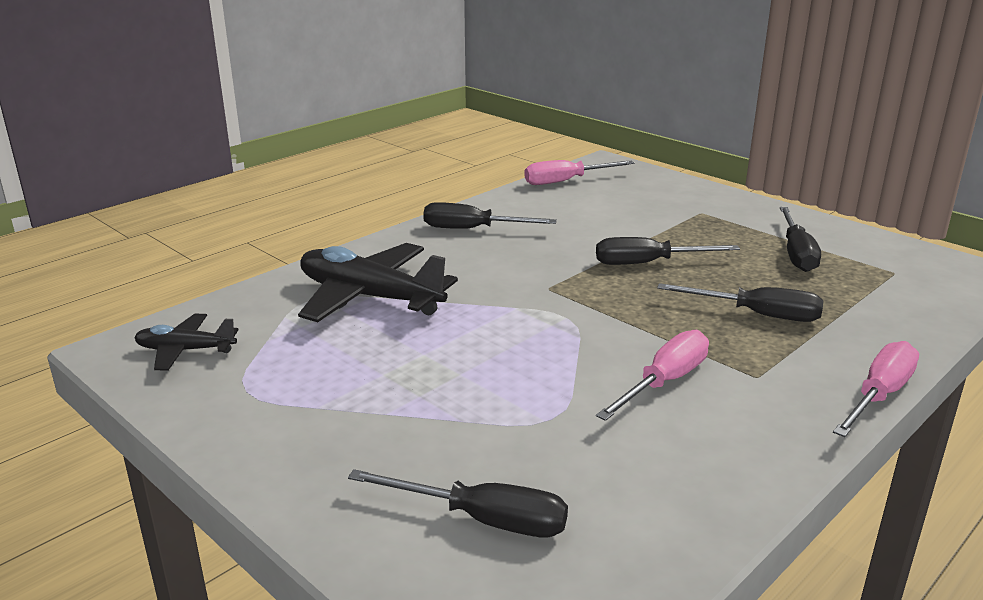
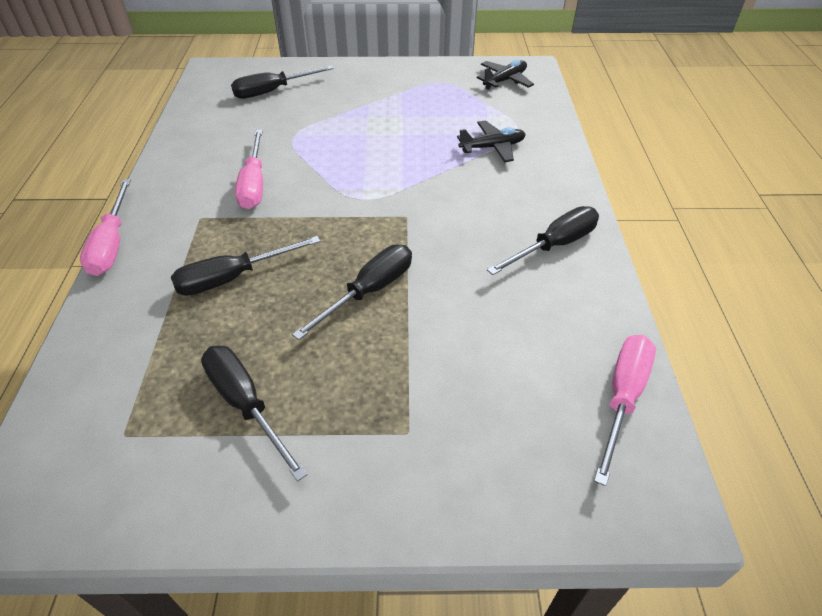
camera: 135 degrees right, 20 degrees up
black plane [298,243,458,322] -> black plane [457,120,526,162], size x0.54

